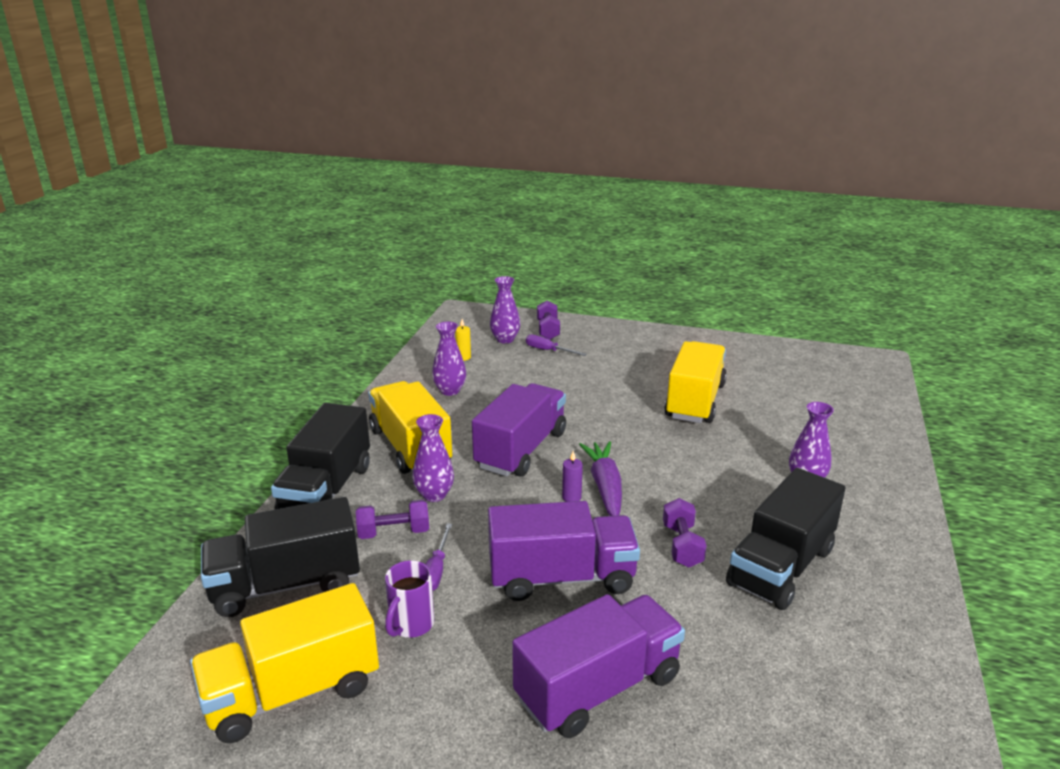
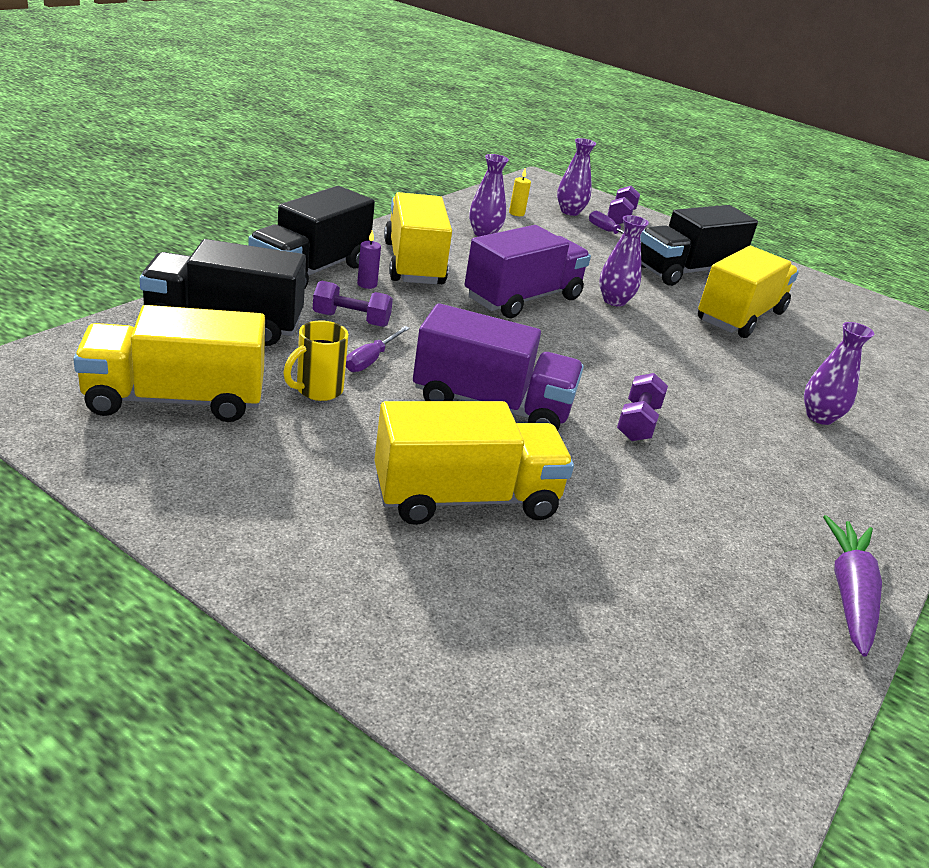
camera: 15 degrees right, 5 degrees up
purple mug [385,560,434,638] -> yellow mug [283,321,349,401]
purple vase [412,414,454,502] -> purple vase moved to [599,215,649,307]
purple truck [512,594,685,738] -> yellow truck [374,401,574,525]
purple candle [562,451,583,502] -> purple candle moved to [357,230,381,289]
purple carrot [579,441,622,516] -> purple carrot moved to [823,515,882,657]
black truck [726,468,845,610] -> black truck moved to [640,205,758,286]

